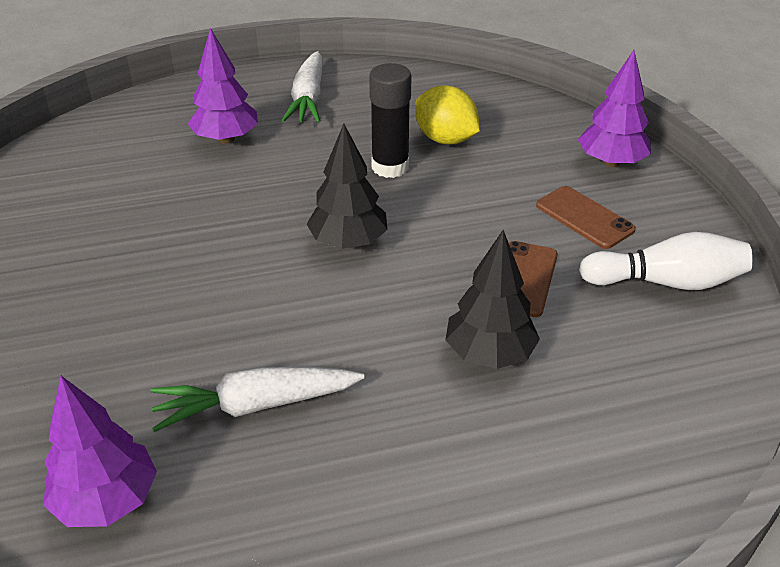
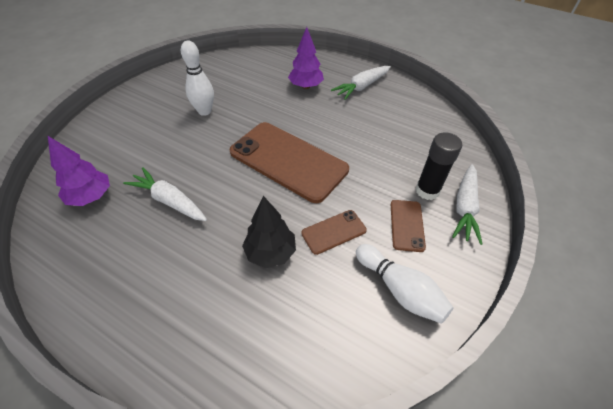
camera: 45 degrees right, 10 degrees up
black tree [307,124,388,249] -> brown phone [230,122,349,203]
black glue stick [369,63,412,178] -> black glue stick moved to [415,132,462,200]
yellow lemon [415,86,480,144] -> none
purple tree [578,50,651,167] -> white carrot [452,164,482,245]
none -> white bowling pin [181,41,214,116]

